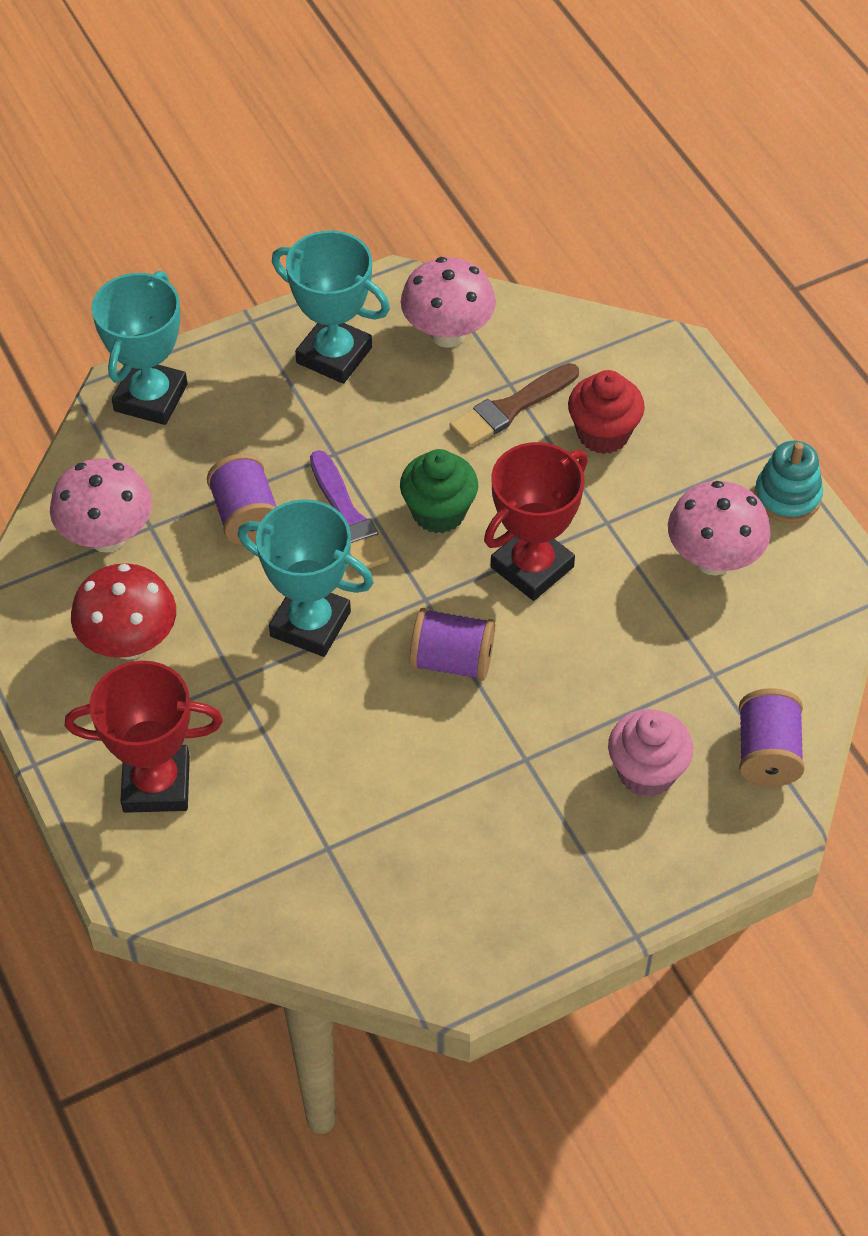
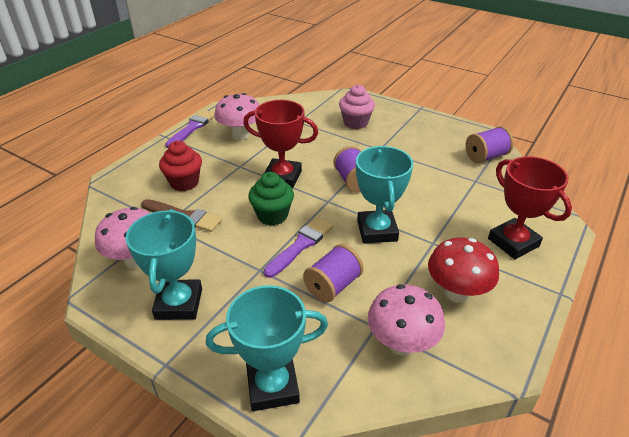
camera: 120 degrees left, 15 degrees down
purple spool [739,688,805,786] -> purple spool moved to [466,126,514,163]
turquoise stacking toy [754,441,823,523] -> purple brush [165,110,215,148]

